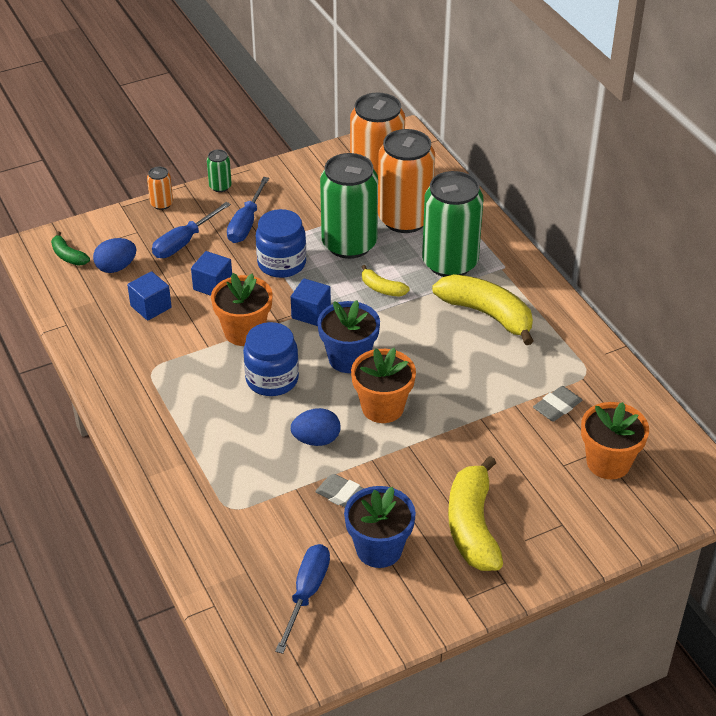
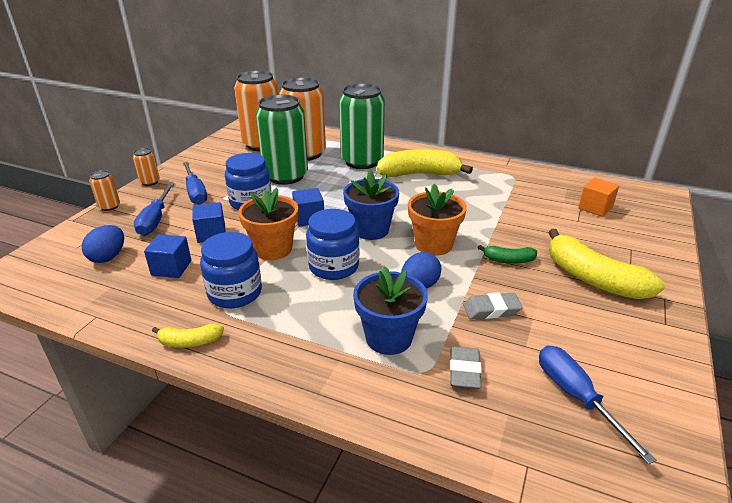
camera: 40 degrees left, 10 degrees down
green banana [51,231,90,266] -> green banana moved to [478,245,537,264]
green can [207,149,232,192] -> orange can [133,148,160,186]
blue flower pot [344,486,416,568] -> blue flower pot moved to [353,266,428,355]
yellow banana [362,265,410,297] -> yellow banana moved to [152,324,224,348]
grey eraser [533,386,582,421] -> grey eraser moved to [450,346,482,389]
orange flower pot [581,402,649,479] -> orange cube [578,178,619,217]
none -> blue jar [200,232,262,308]

